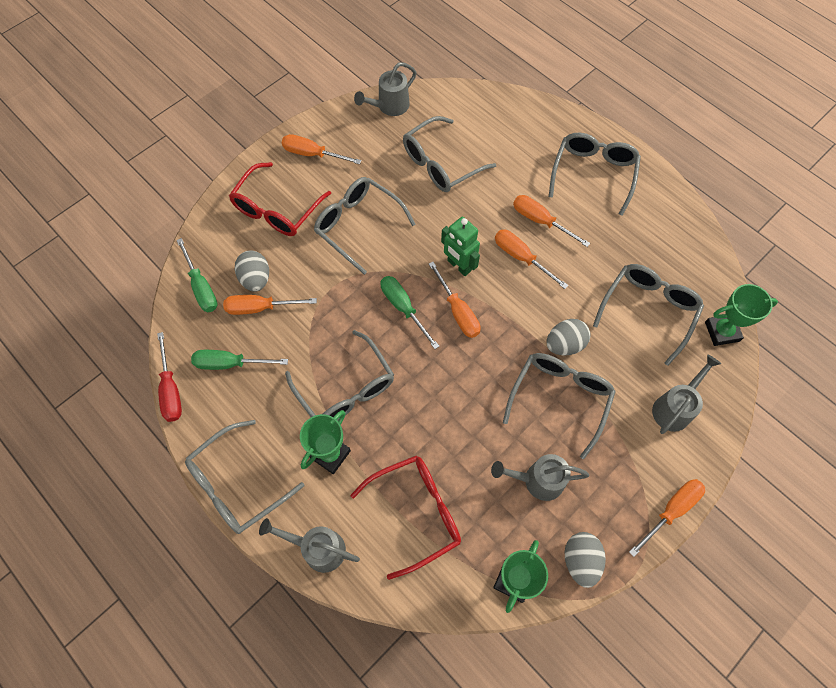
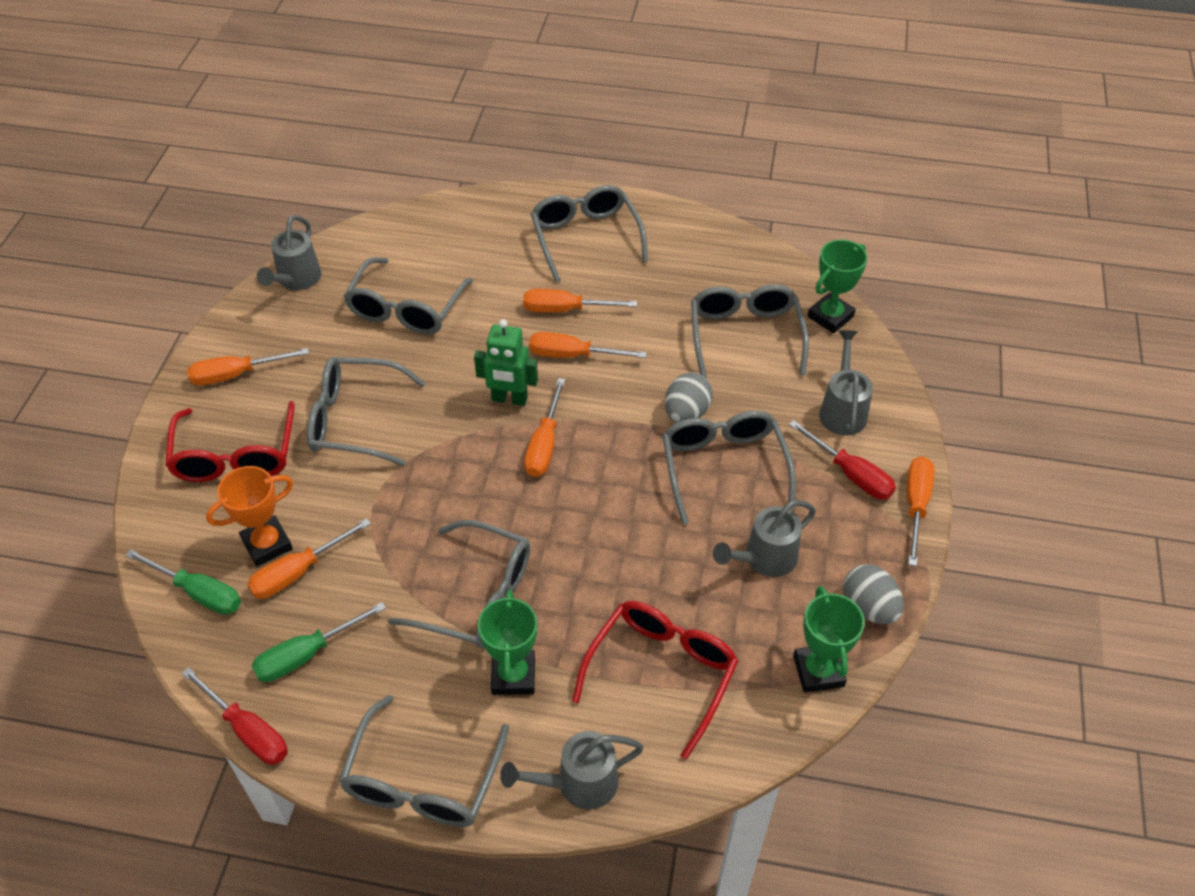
camera: 35 degrees left, 15 degrees down
grey egg [235,250,269,292] -> orange trophy [206,466,293,566]
green screwdriver [381,276,440,349] -> none
orange screwdriver [429,262,481,338] -> orange screwdriver turned 75 degrees clockwise [524,378,565,477]
none -> red screwdriver [789,420,896,499]

